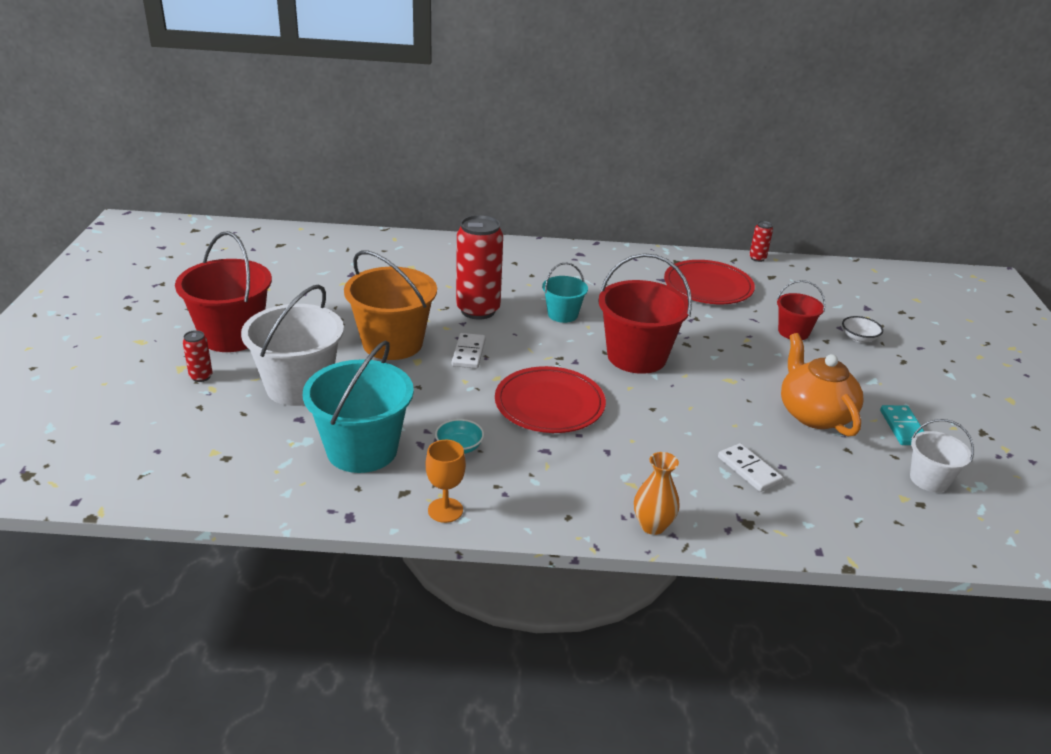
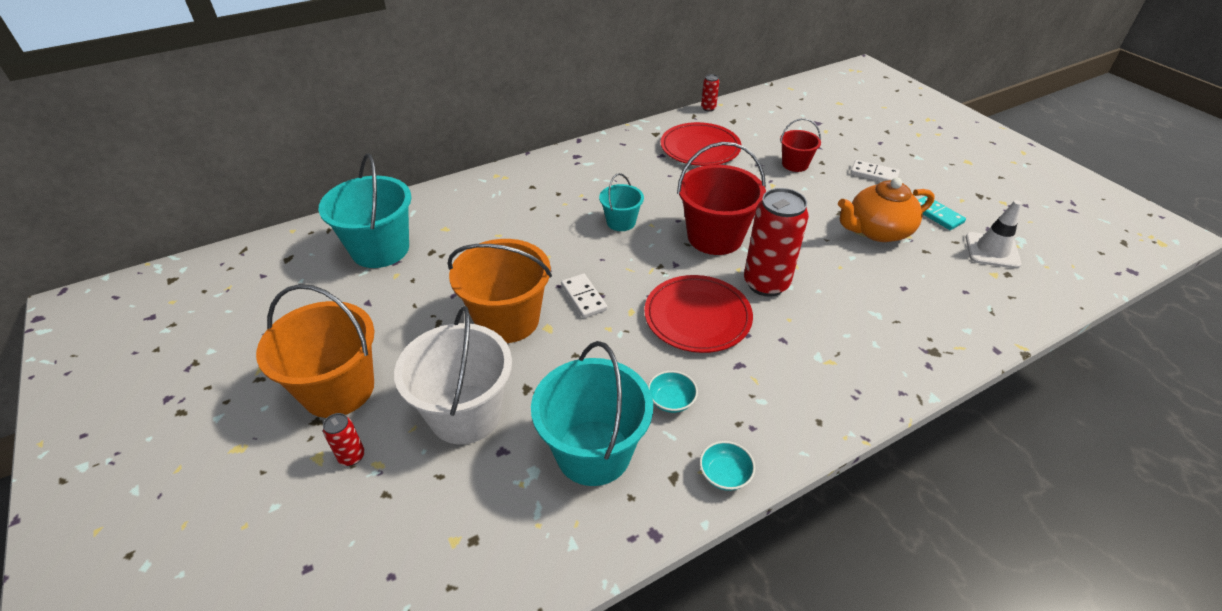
camera: 30 degrees left, 10 degrees up
red bucket [175,231,272,352] -> orange bucket [256,284,374,418]
orange goblet [426,440,466,523] -> turquoise bowl [700,441,755,491]
red can [456,215,503,320] -> red can moved to [744,188,809,297]
orange vase [634,452,680,535] -> none
white domino [718,443,783,492] -> white domino moved to [850,160,900,182]
orange teapot [781,333,863,437] -> orange teapot turned 60 degrees counterclockwise [838,178,935,242]
white bowl [842,316,883,343] -> none
white bucket [910,419,974,492] -> white traffic cone [966,200,1022,269]
none -> turquoise bucket [319,153,411,268]

